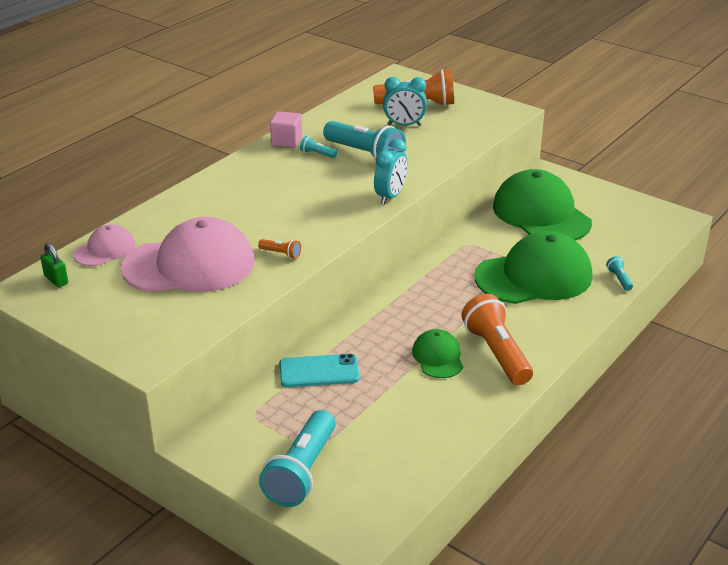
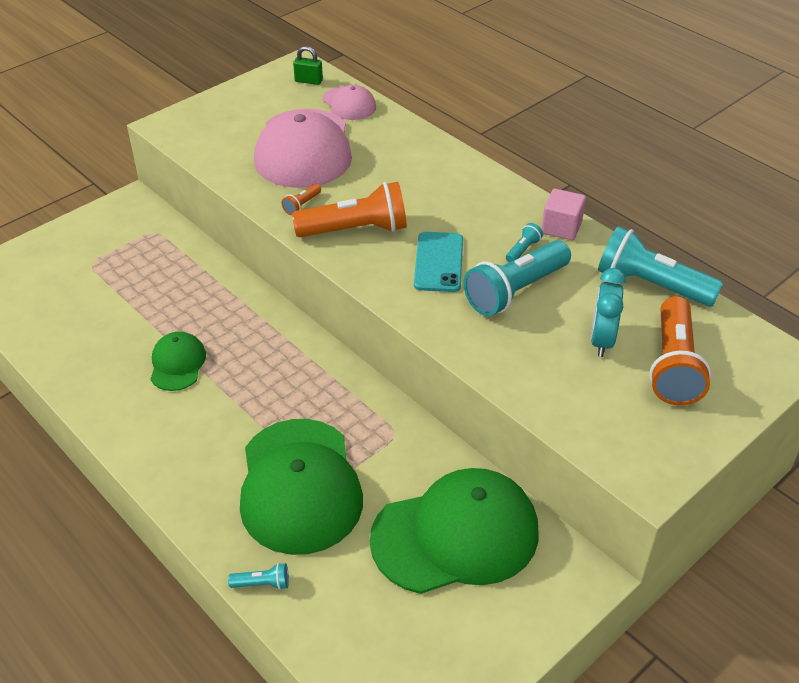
camera: 100 degrees right, 10 degrees up
green padlock [40,243,68,287] -> green padlock turned 45 degrees clockwise [293,46,323,85]
turquoise flashlight [259,410,336,507] -> turquoise flashlight moved to [598,226,724,307]
turquoise phone [280,354,360,387] -> turquoise phone moved to [414,232,463,292]
turquoise clock [374,139,408,204] -> none
green cap [412,329,463,378] -> green cap turned 90 degrees counterclockwise [150,331,206,391]
orange flashlight [461,294,533,385] -> orange flashlight moved to [292,182,407,237]

